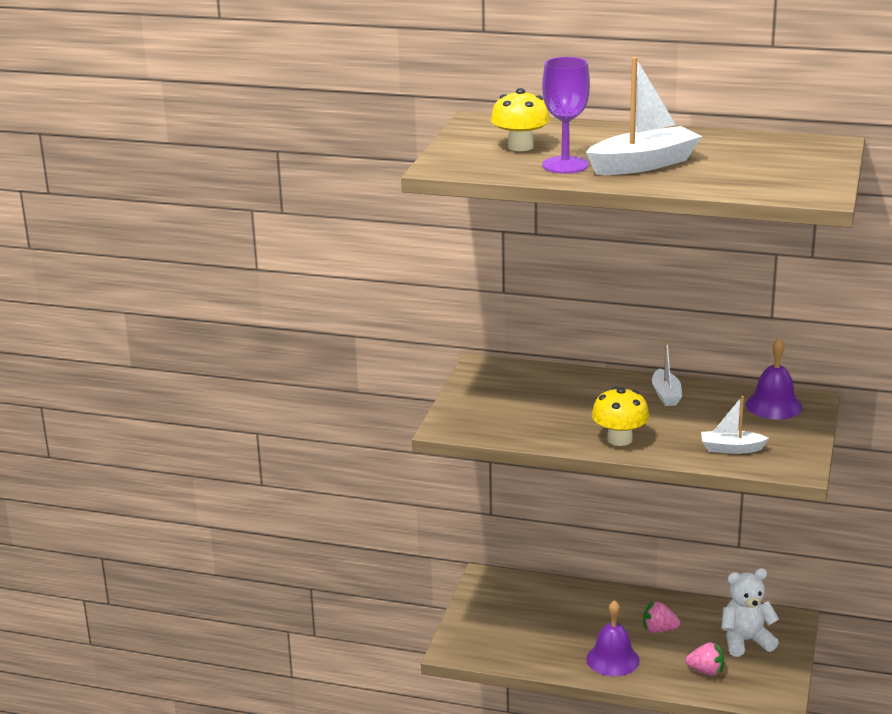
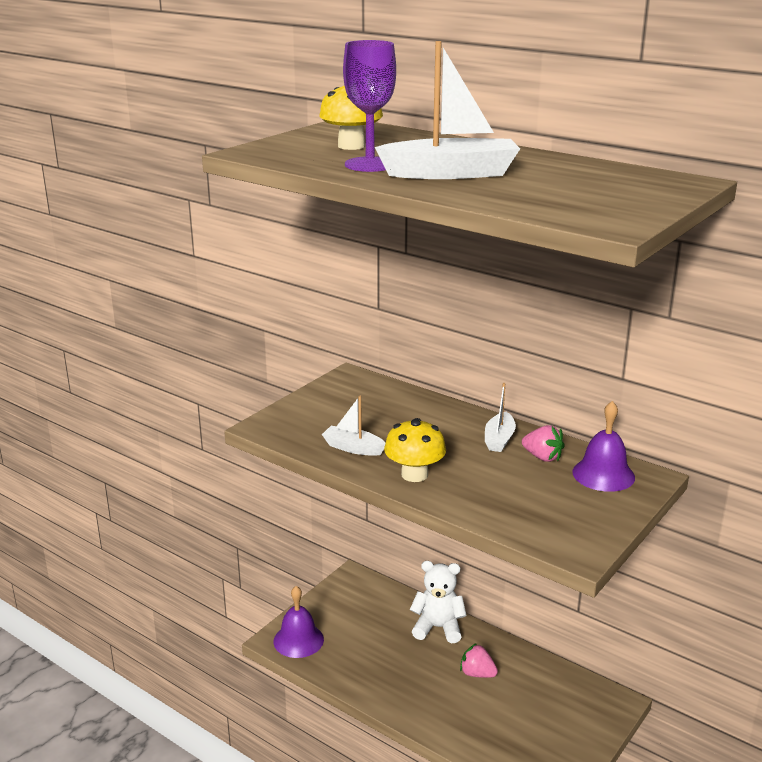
camera: 20 degrees right, 0 degrees up
purple bell [586,600,640,676] -> purple bell moved to [274,586,324,658]
pink strawberry [685,642,724,676] -> pink strawberry moved to [522,425,565,462]
white boat [701,396,769,454] -> white boat moved to [322,396,385,456]
white teddy bear [721,568,779,657] -> white teddy bear moved to [410,561,467,643]

